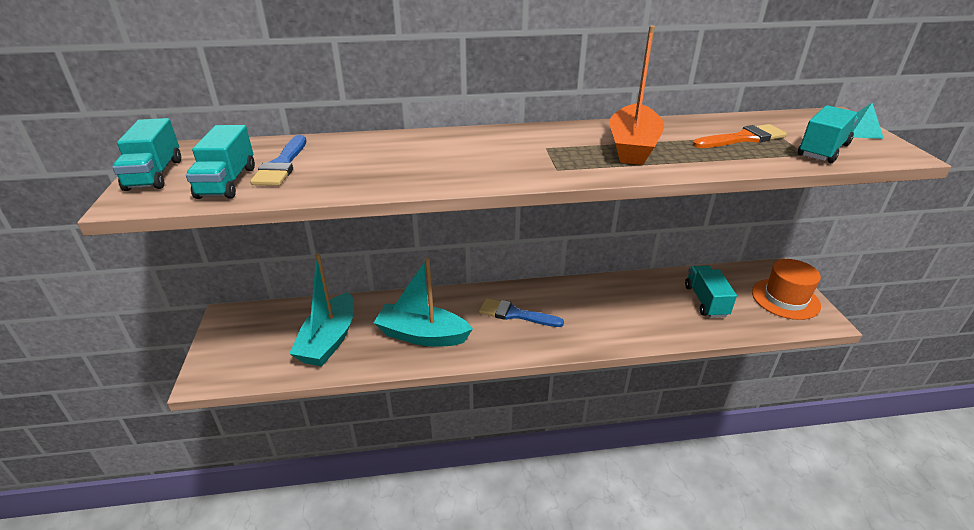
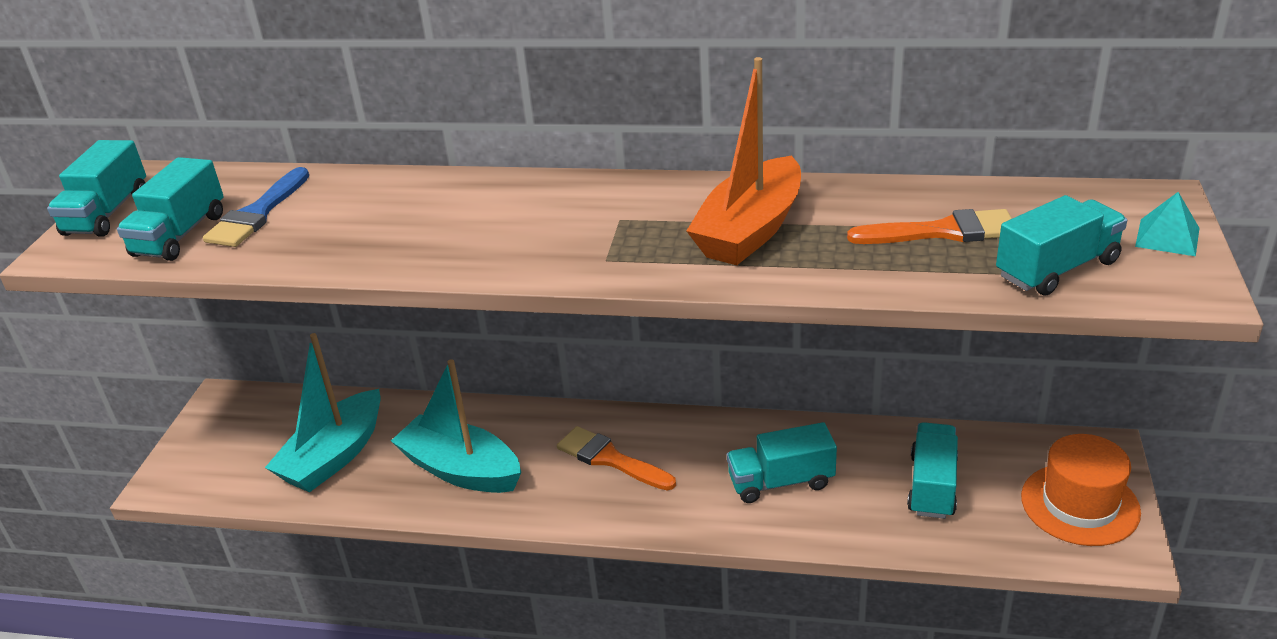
camera: 20 degrees right, 0 degrees up
blue brush [479,298,564,327] -> orange brush [557,426,676,491]
none -> turquoise truck [727,422,837,503]

